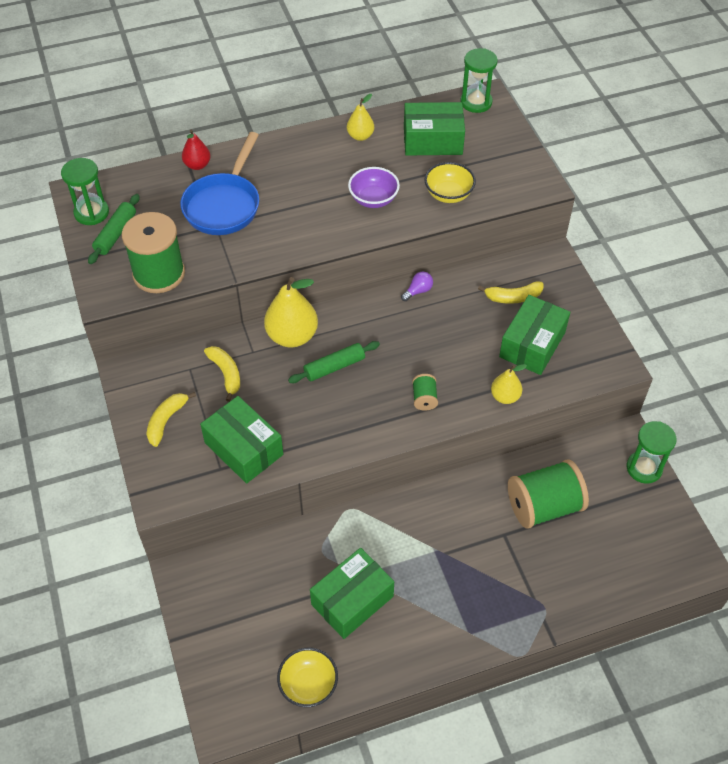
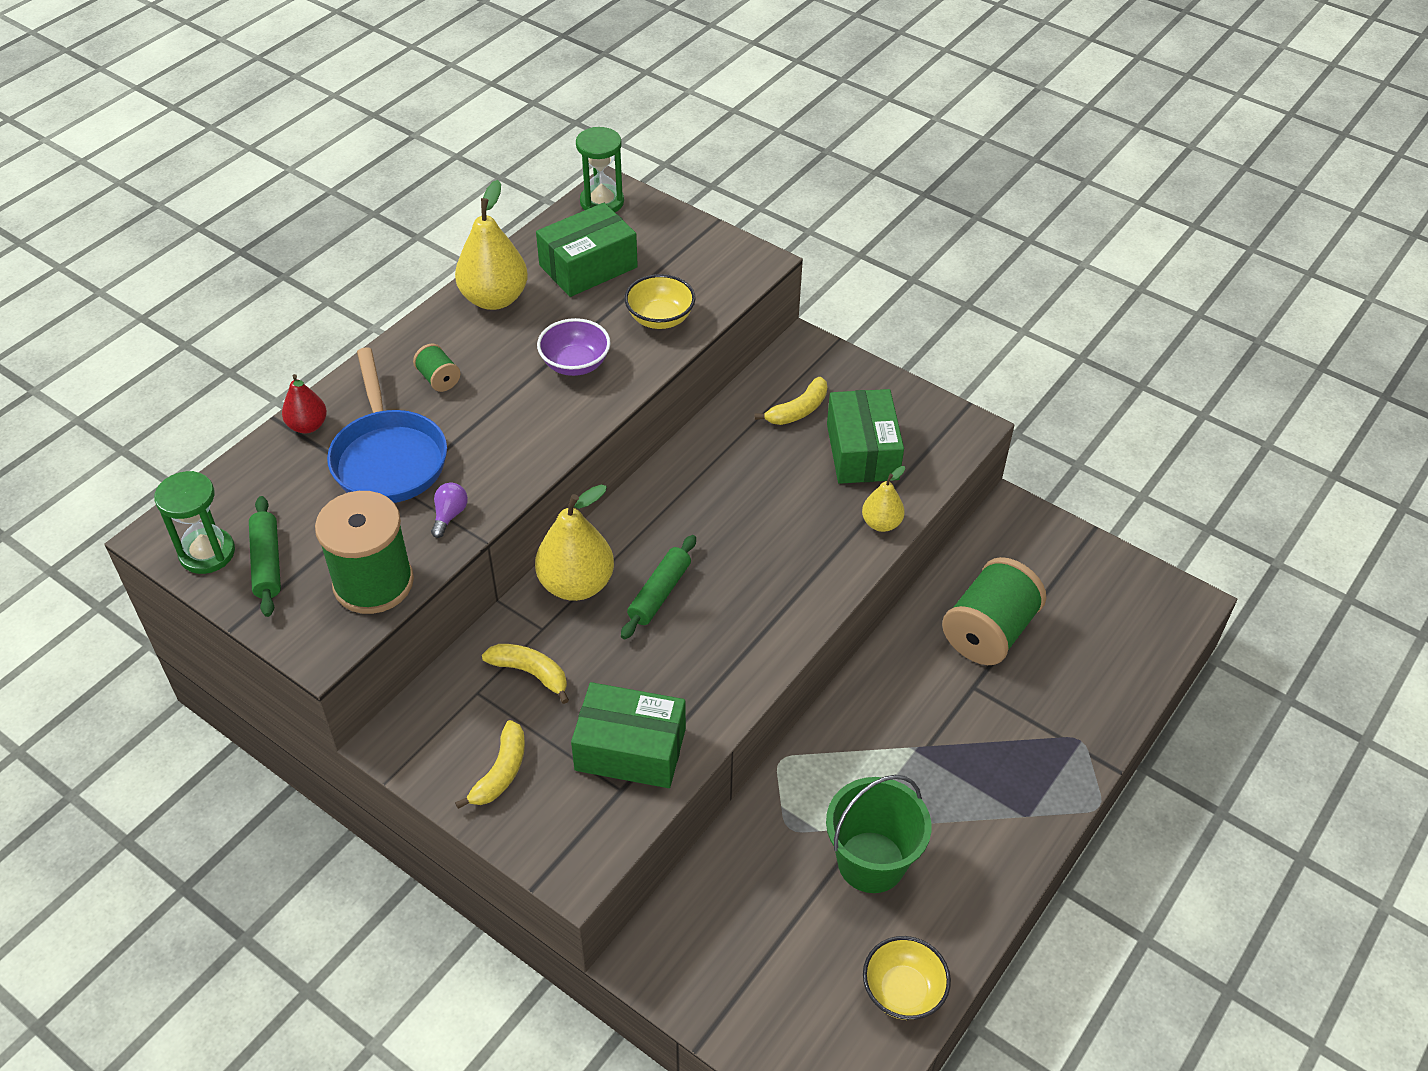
camera: 35 degrees left, 5 degrees down
yellow banana [146,392,196,447] -> yellow banana turned 150 degrees counterclockwise [455,720,525,809]
green box [310,548,394,639] -> green bucket [826,775,932,893]
yellow pear [347,94,374,141] -> yellow pear [455,180,528,310], size x1.78
purple light bulb [401,272,433,301] -> purple light bulb moved to [431,482,468,538]
green spool [412,374,438,411] -> green spool moved to [413,344,461,392]
green hourglass [627,421,676,484] -> none

